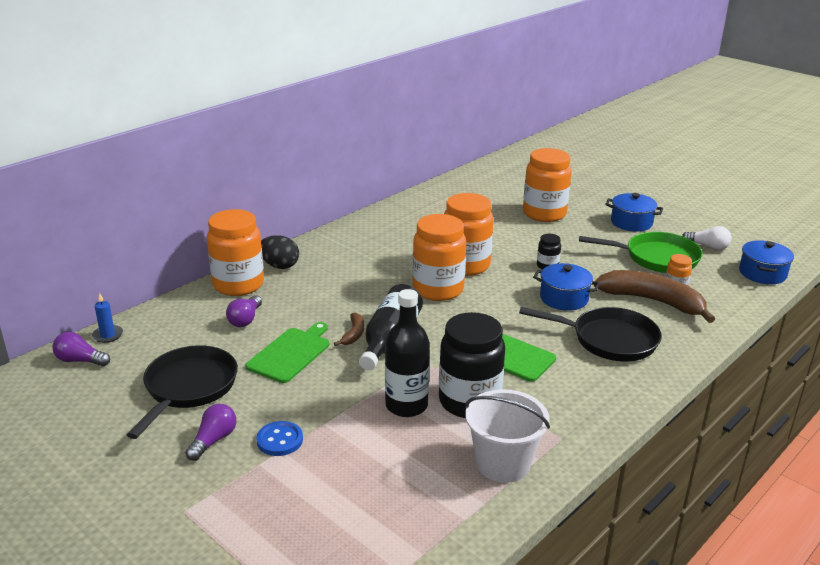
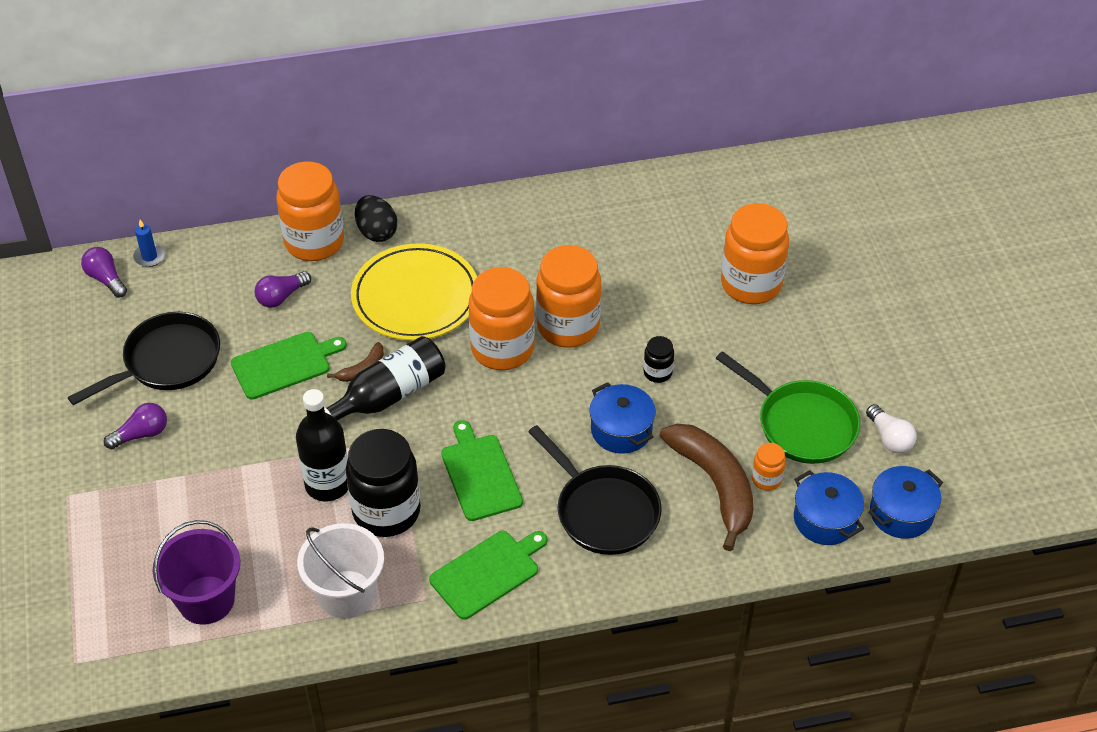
camera: 35 degrees right, 20 degrees up
blue button [256,421,303,456] -> none
blue pot [605,193,663,232] -> blue pot moved to [794,470,864,545]
none -> purple bucket [153,520,240,625]
none -> yellow plate [351,243,477,341]
none -> green cutting board [429,531,547,620]

